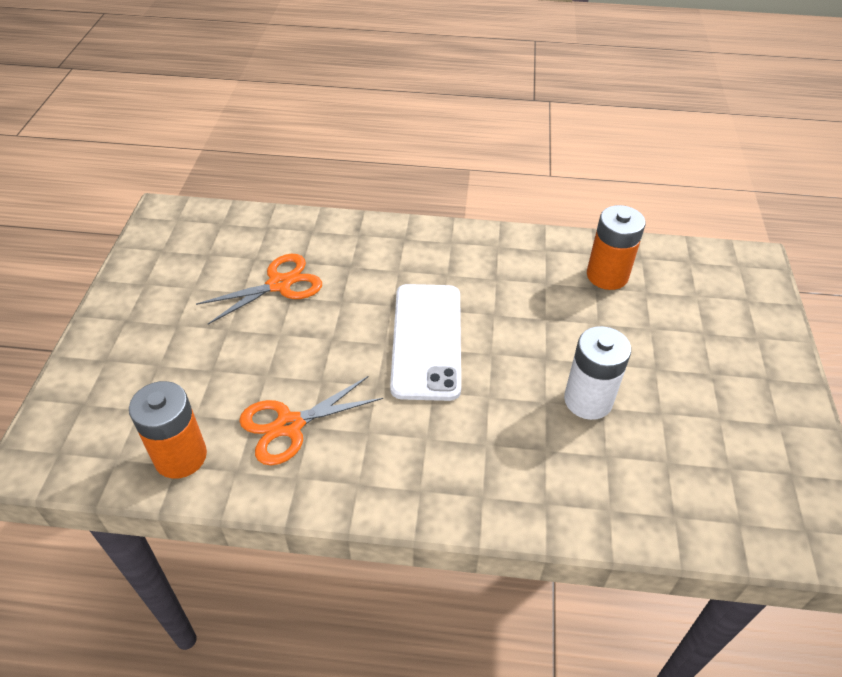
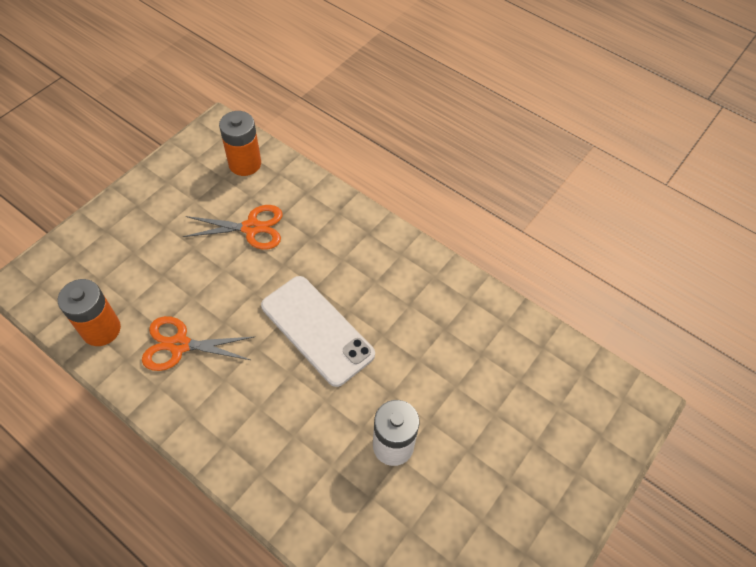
camera: 30 degrees right, 10 degrees up
white phone [390,284,461,401] -> white phone turned 75 degrees counterclockwise [261,276,375,387]
orange battery [587,205,646,290] -> orange battery moved to [219,111,261,176]

